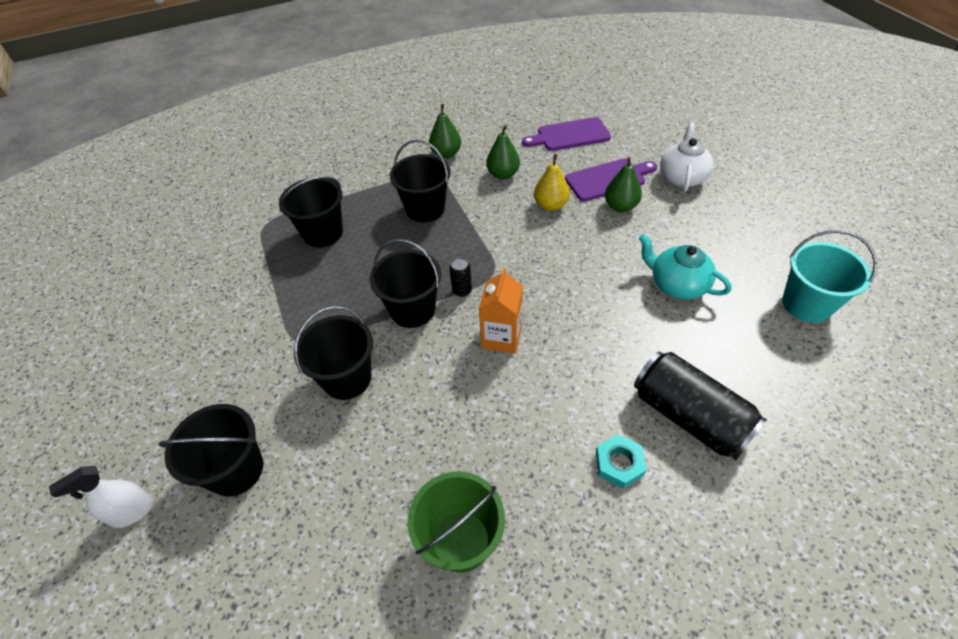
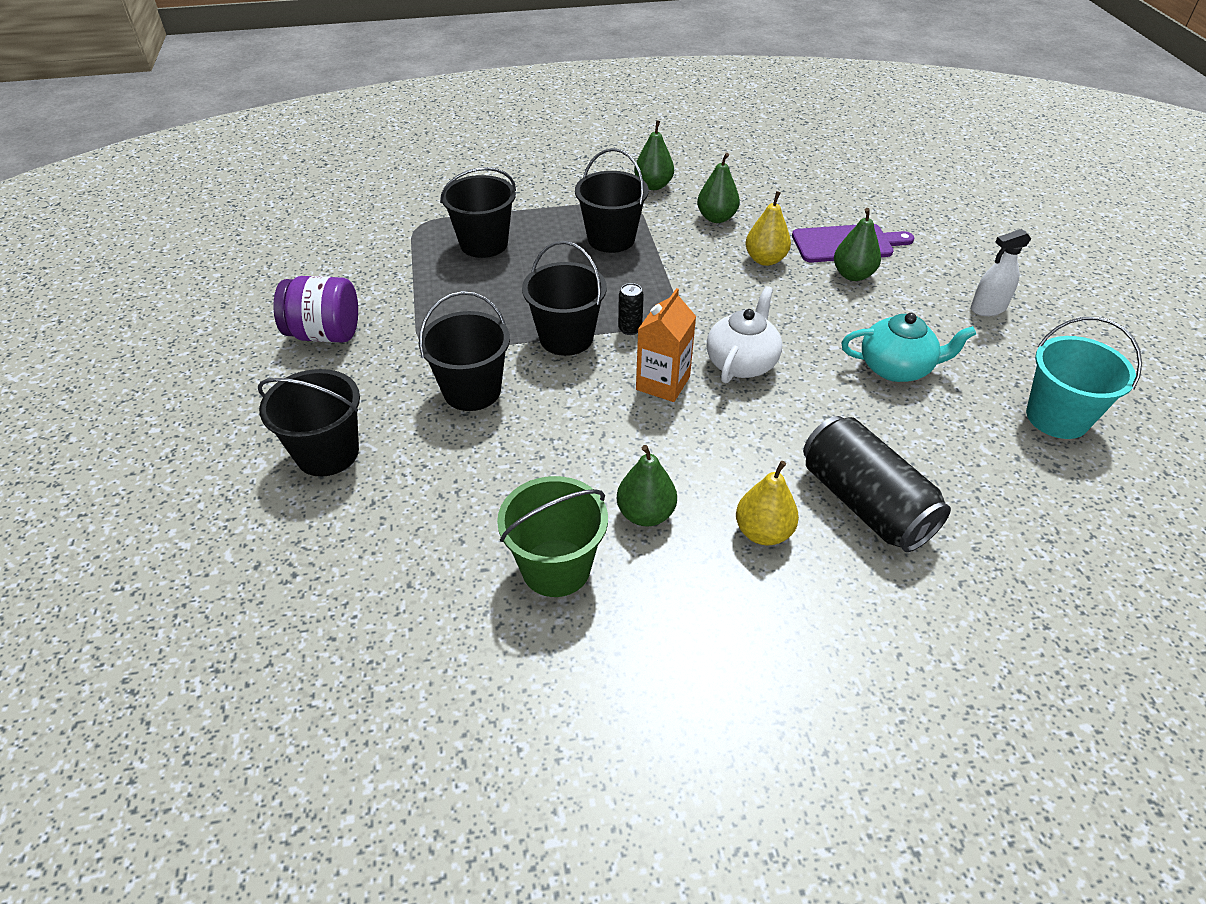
camera: 10 degrees right, 5 degrees down
white spray bottle [49,466,154,528] -> white spray bottle moved to [971,229,1031,316]
purple cutting board [522,117,611,151] -> none
turquoise nut [596,434,646,489] -> yellow pear [736,461,799,545]
turquoise teapot [639,234,731,300] -> turquoise teapot turned 135 degrees clockwise [841,313,976,382]
white teapot [660,122,713,192] -> white teapot moved to [707,286,782,383]
none -> purple jar [273,276,358,342]
none -> green pear [617,445,677,526]

